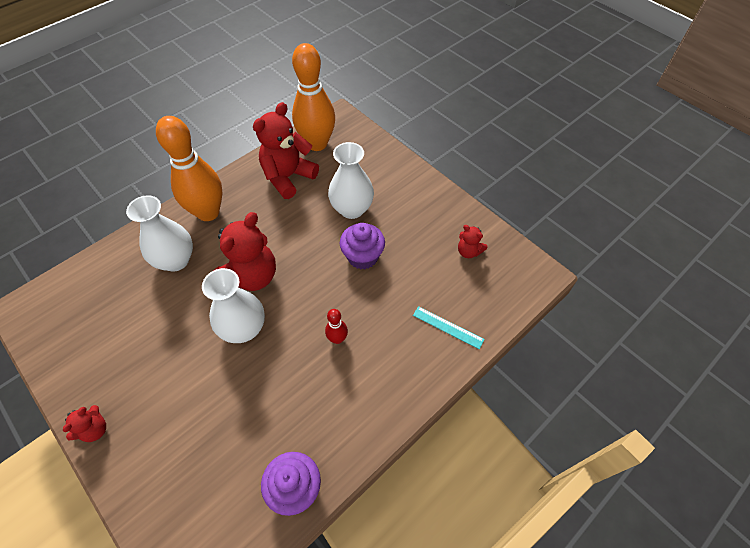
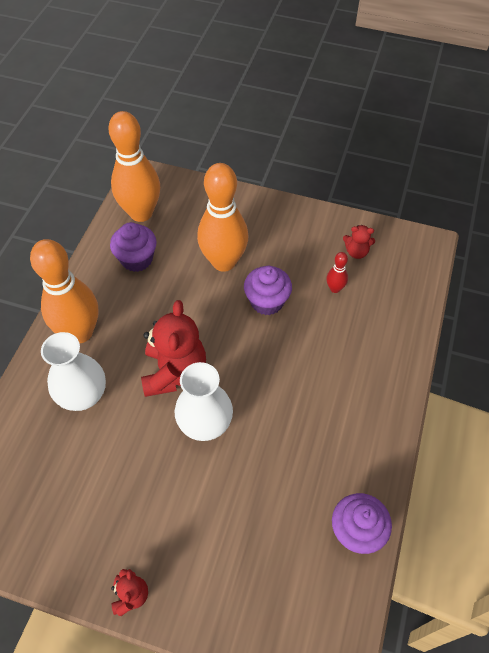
camera: 30 degrees left, 0 degrees up
red teddy bear [253,102,319,199] -> purple cupcake [110,222,157,272]
red bowling pin [325,309,348,344] -> red bowling pin moved to [326,252,348,293]
white vase [328,142,374,219] -> orange bowling pin [197,163,248,272]
turquoise ruler [413,306,485,349] -> none

